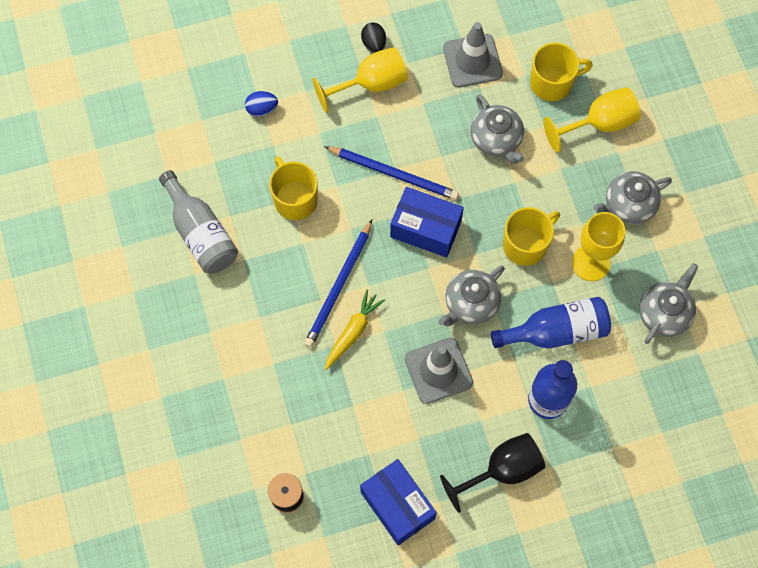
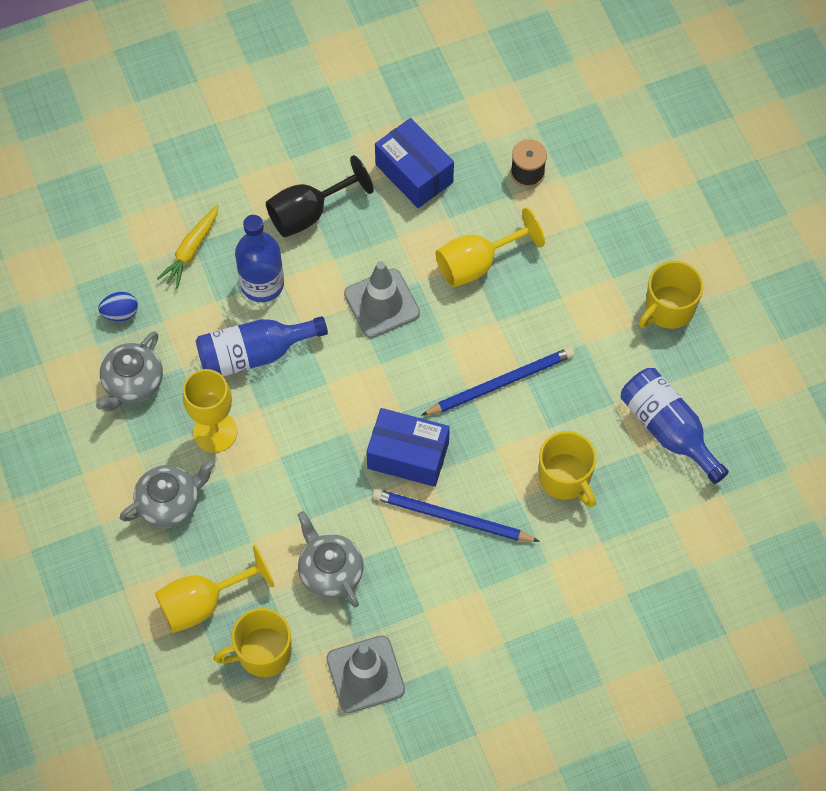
camera: 175 degrees right, 5 degrees down
grey bottle [159,170,238,274] -> blue bottle [621,368,729,484]
blue egg [245,91,278,117] -> blue egg moved to [99,292,138,321]
blue pencil [304,220,372,348] -> blue pencil turned 45 degrees clockwise [421,347,574,416]
yellow goblet [313,47,408,113] -> yellow goblet moved to [435,208,545,288]
yellow carrot [325,289,385,370] -> yellow carrot moved to [157,205,219,289]
black egg [361,22,386,53] -> none
grey teapot [438,265,505,326] -> none
yellow mug [503,207,560,266] -> yellow mug moved to [639,261,703,329]

